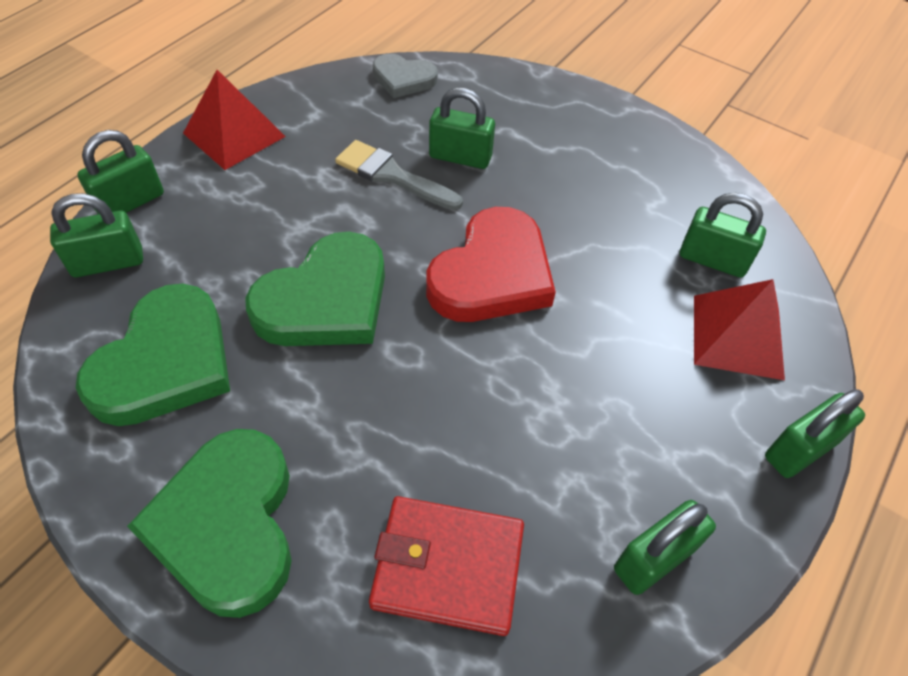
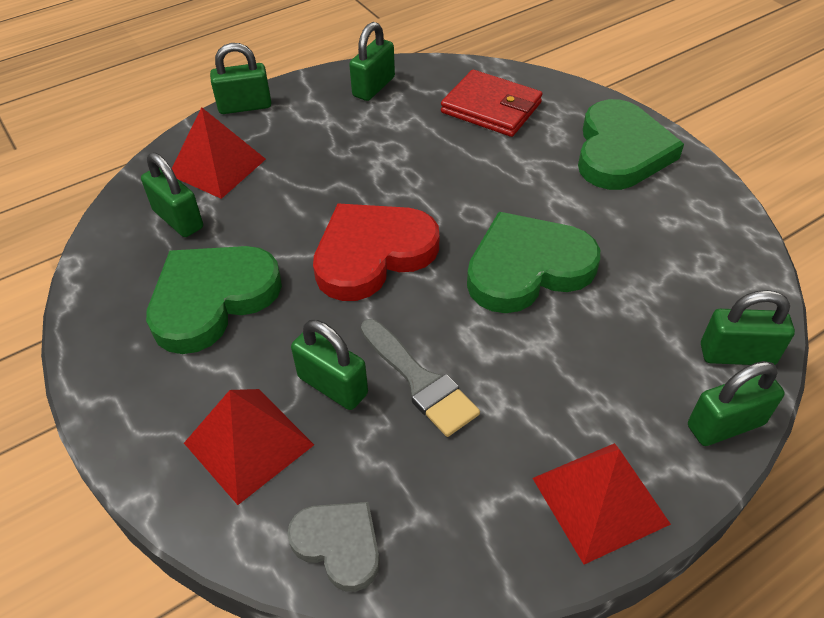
camera: 155 degrees left, 5 degrees down
green heart [76,284,230,426] -> green heart moved to [146,246,282,354]
green padlock [614,500,716,595] -> green padlock turned 45 degrees counterclockwise [349,22,395,101]
none -> red pyramid [184,389,314,505]

